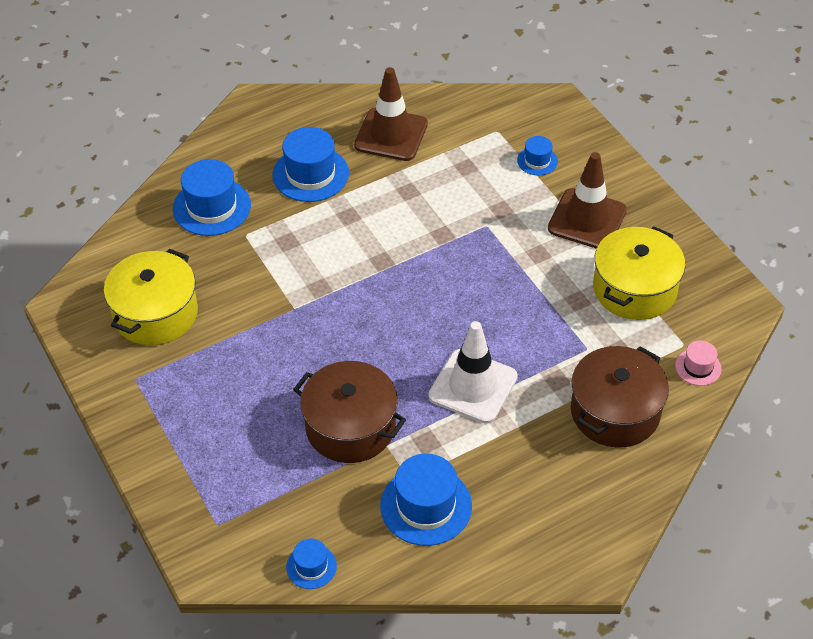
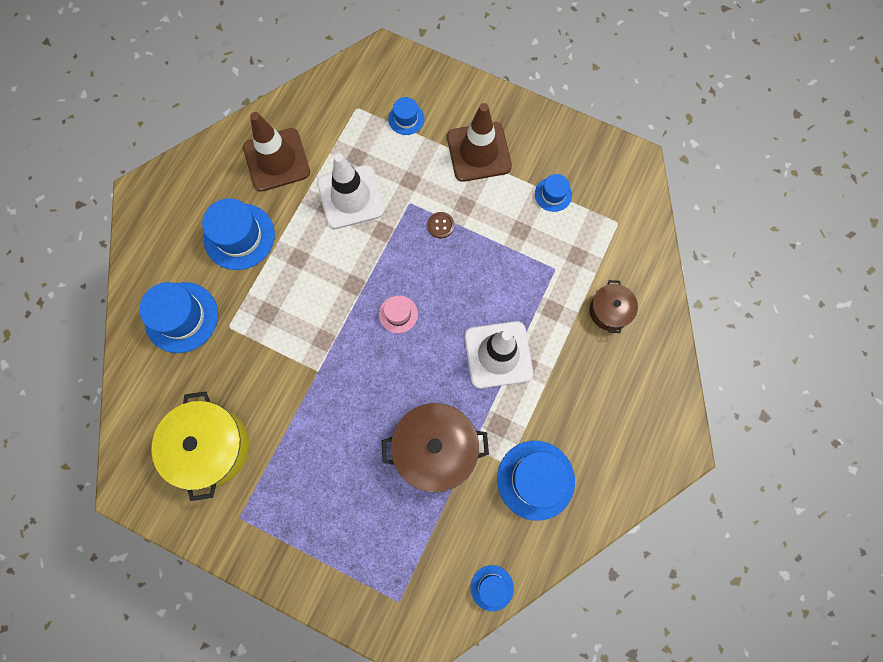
camera: 35 degrees left, 25 degrees up
brown pot [571,346,669,448] -> brown pot [589,280,638,333], size x0.56
yellow pot [593,226,685,320] -> blue hat [535,174,572,212]
pink hat [675,340,721,386] -> pink hat moved to [379,295,418,333]
none -> white traffic cone [317,153,385,229]
none -> brown button [427,212,455,239]

